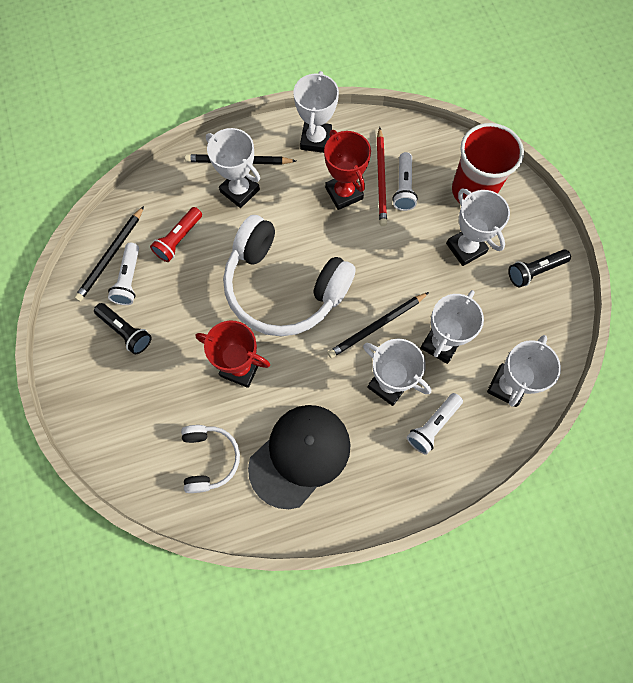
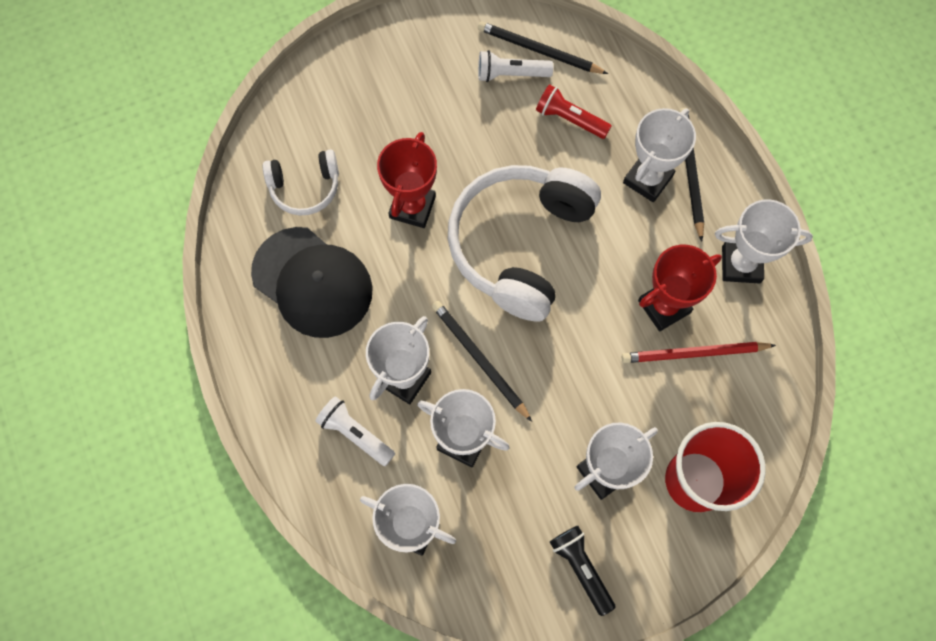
camera: 85 degrees right, 0 degrees up
black flashlight [94,303,151,354] -> none
white flashlight [392,152,418,211] -> none

